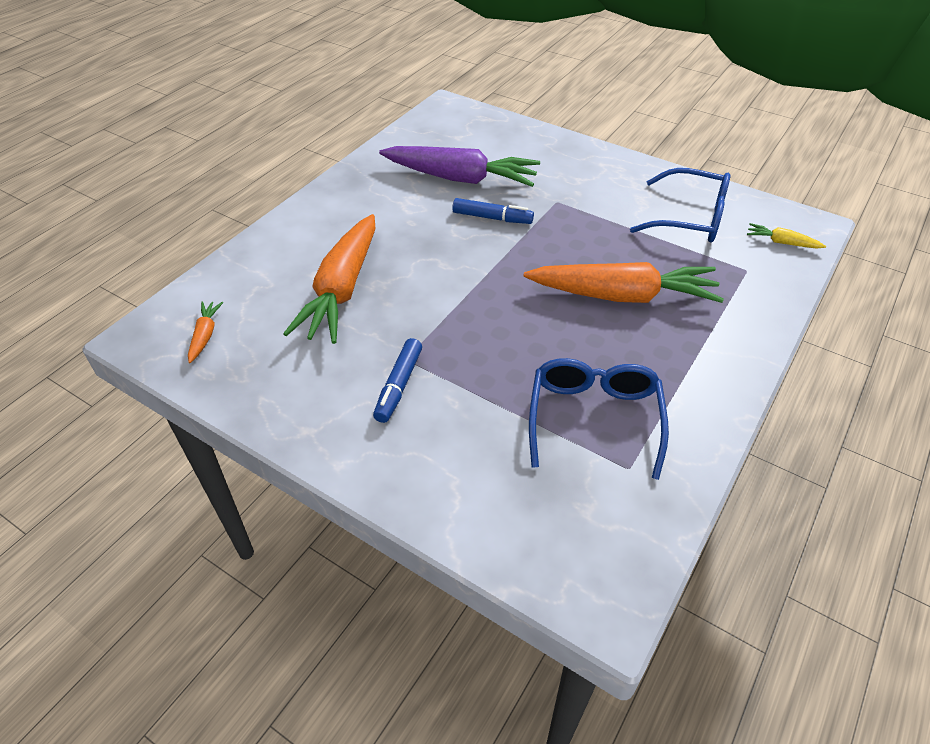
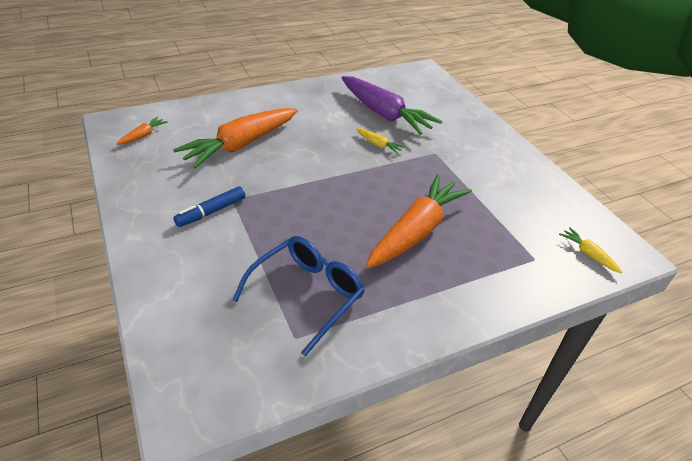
camera: 30 degrees right, 5 degrees down
blue marker [452,198,534,224] -> yellow carrot [356,128,405,154]
orange carrot [523,262,724,303] -> orange carrot turned 90 degrees counterclockwise [366,174,472,268]
blue glasses [630,168,730,242] -> none

